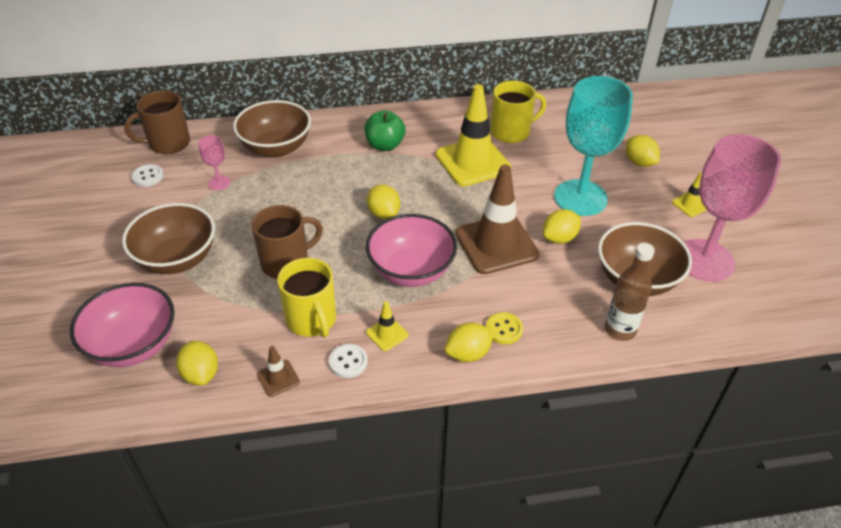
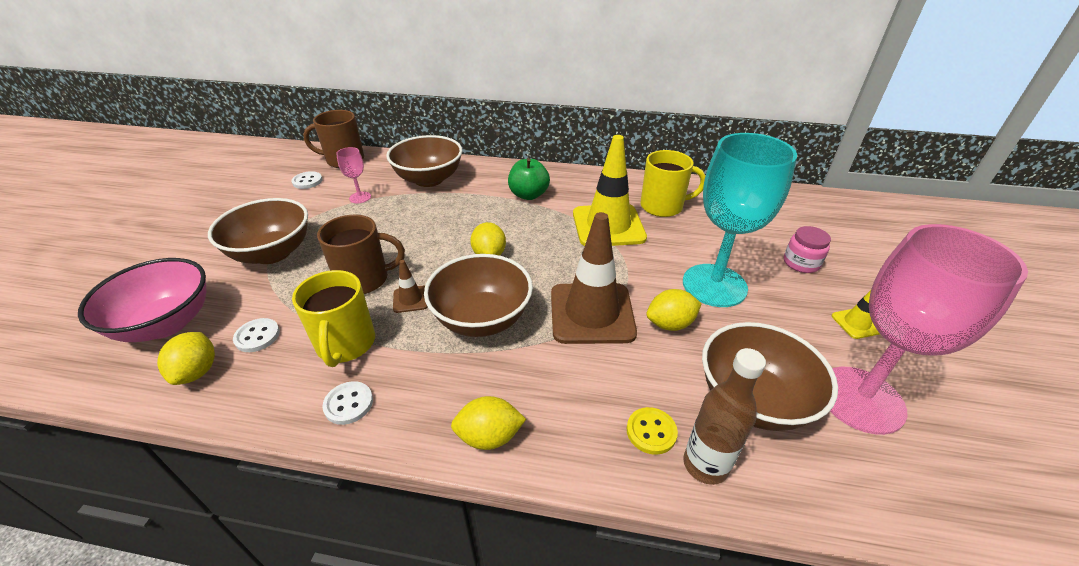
camera: 20 degrees right, 5 degrees down
brown traffic cone [257,346,300,397] -> brown traffic cone moved to [393,260,428,313]
pink bowl [366,214,457,287] -> brown bowl [424,254,533,337]
yellow traffic cone [366,301,409,351] -> none
yellow button [486,312,523,344] -> yellow button moved to [627,407,678,455]
yellow lemon [626,135,660,167] -> pink jar [784,226,831,273]
none -> white button [233,318,280,352]

